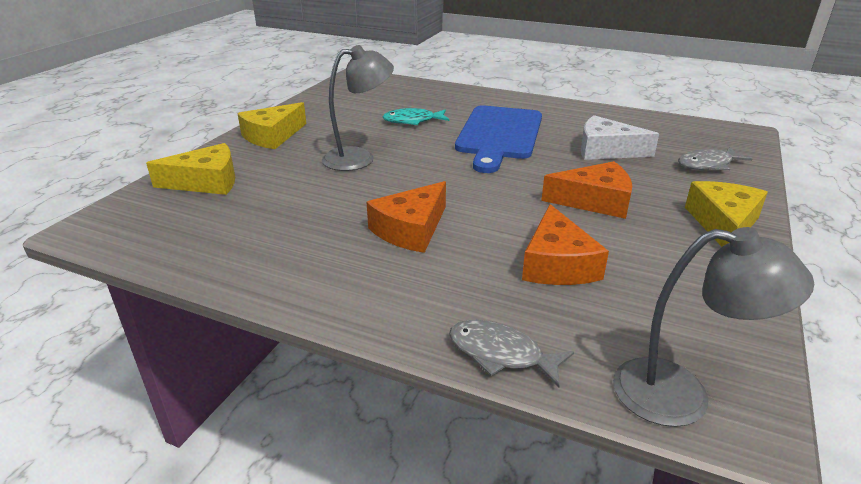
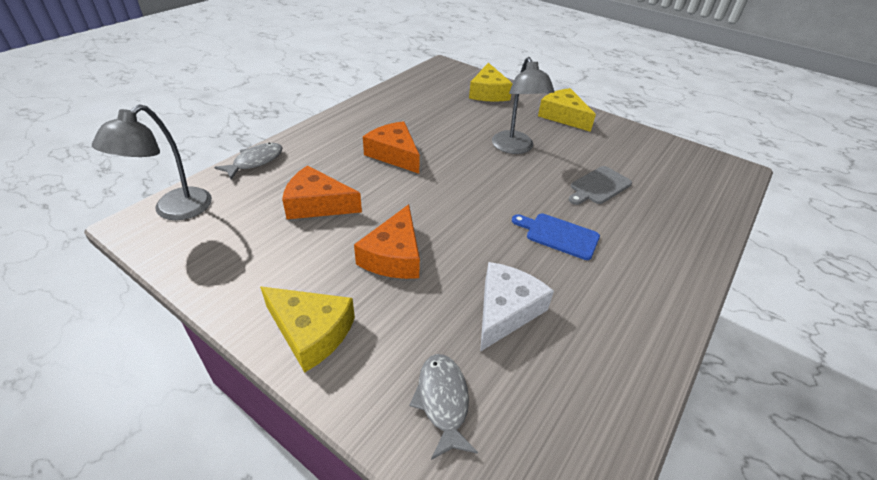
camera: 100 degrees right, 10 degrees up
turquoise fish [383,108,449,125] -> grey cutting board [569,166,632,205]
blue cutting board [455,105,542,173] -> blue cutting board [512,213,600,260], size x0.52

